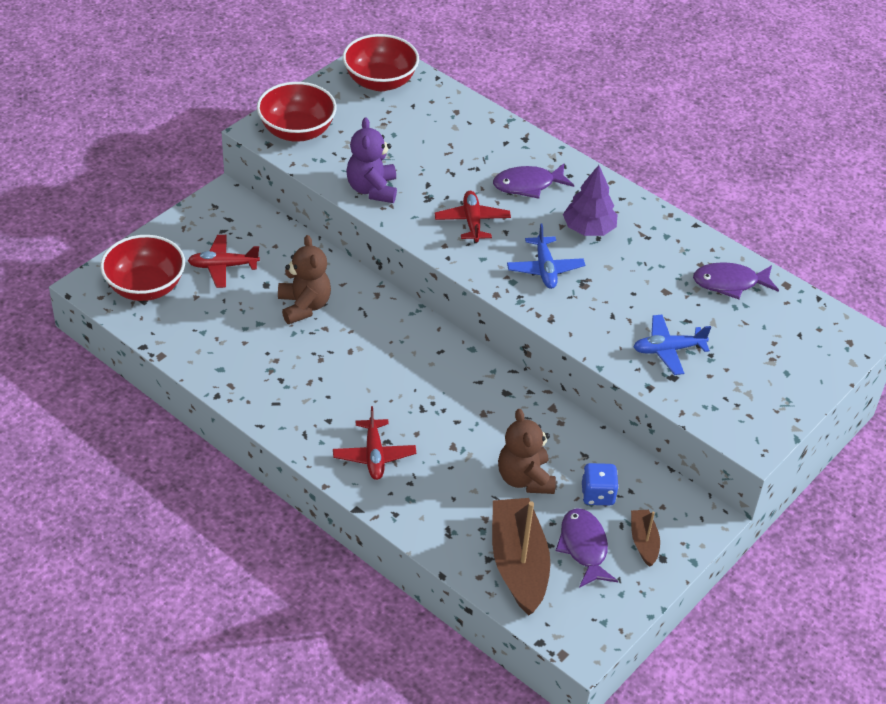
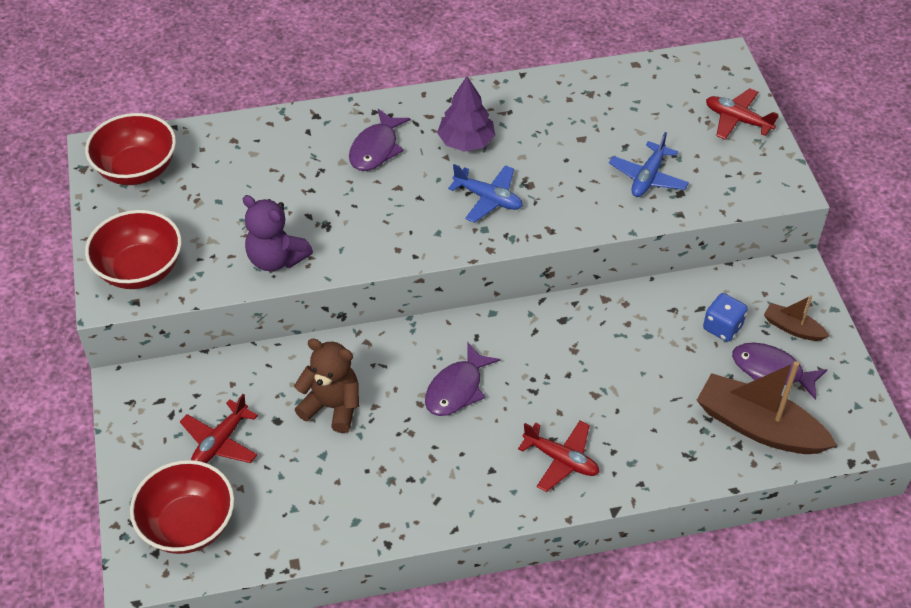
camera: 50 degrees left, 5 degrees up
red plane [434,191,511,243] -> red plane moved to [706,88,779,140]
brown teddy bear [498,409,556,494] -> none
purple fish [693,262,779,299] -> purple fish moved to [425,343,500,416]

